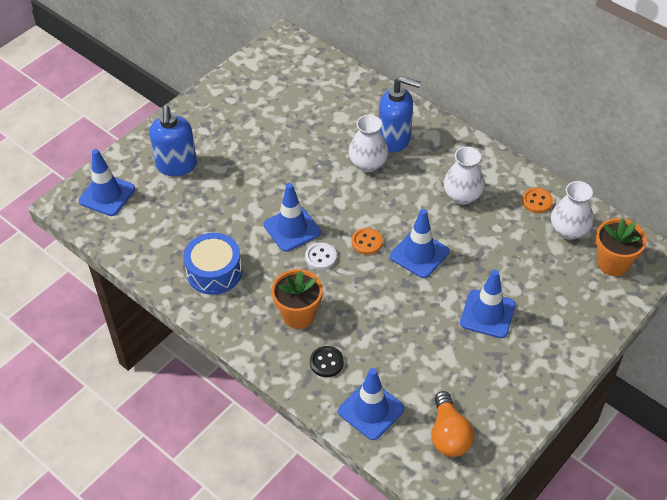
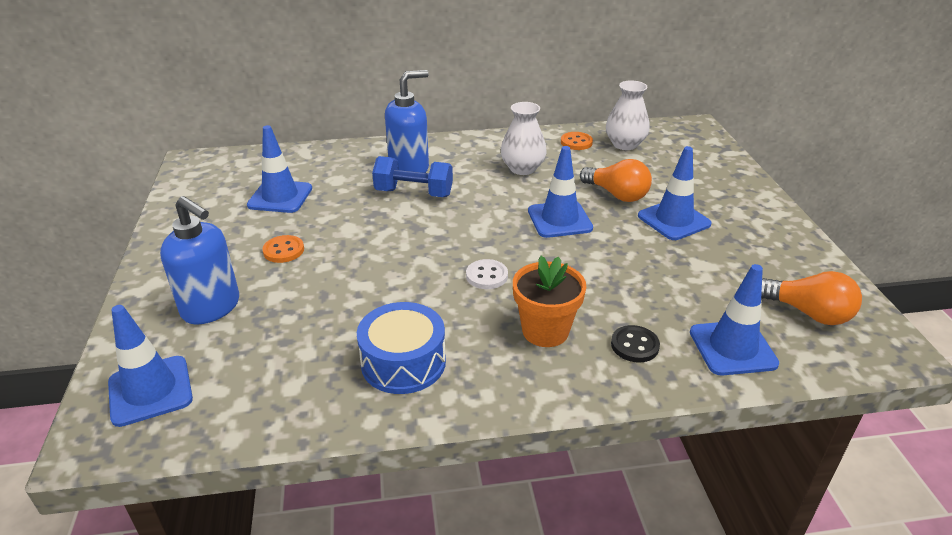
camera: 50 degrees left, 15 degrees down
blue traffic cone [264,183,321,252] -> blue traffic cone moved to [247,125,312,213]
white vase [348,115,388,172] -> blue dumbbell [372,156,453,197]
orange button [351,228,383,255] -> orange button moved to [262,235,304,263]
orange flower pot [596,218,647,276] -> none
none -> orange light bulb [580,159,652,202]

